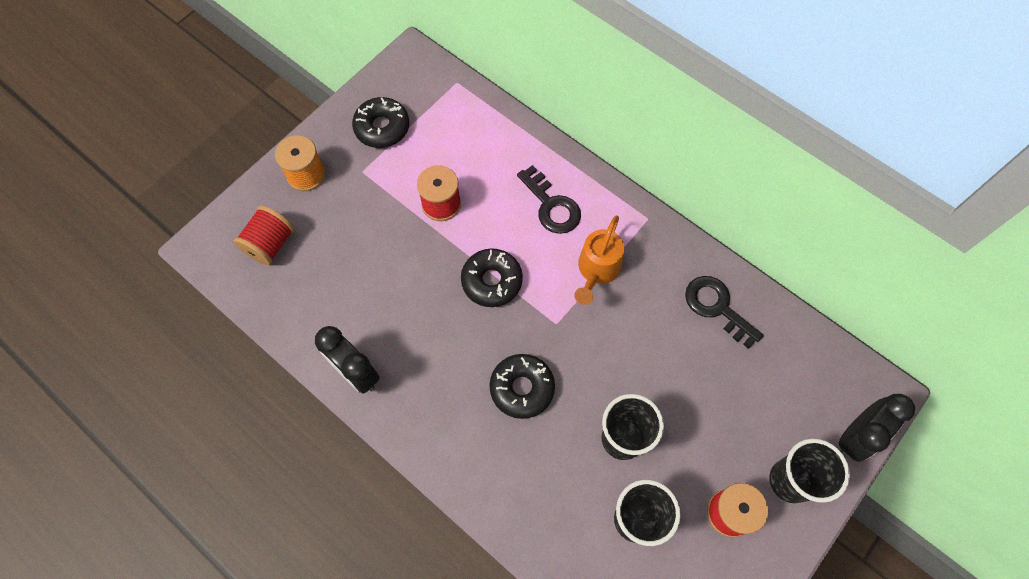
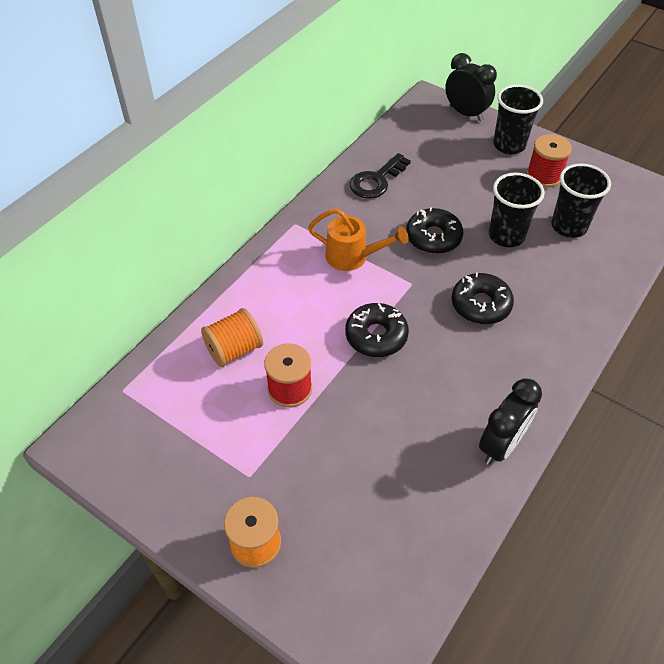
camera: 95 degrees left, 15 degrees down
red spool [233,206,295,265] -> none
black donut [352,97,409,148] -> black donut moved to [406,207,463,254]
black key [517,165,581,234] -> none
none -> orange spool [201,308,263,367]

